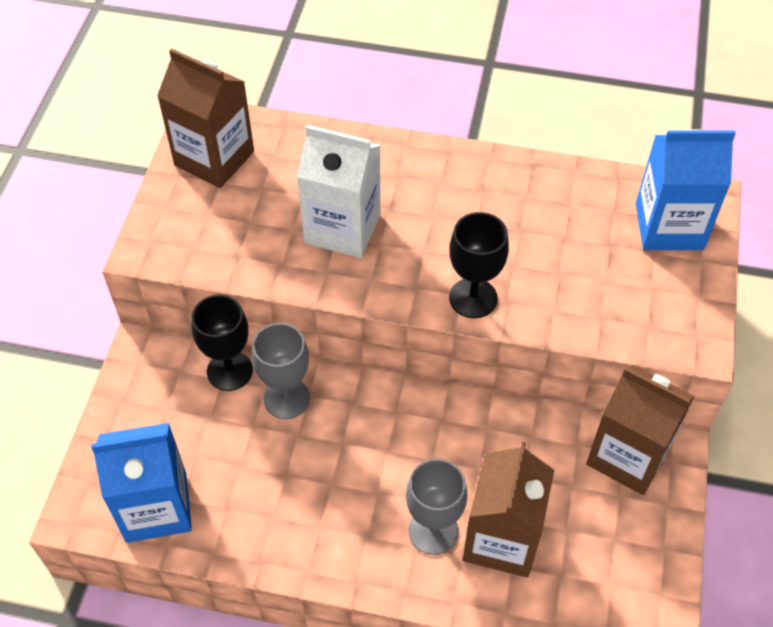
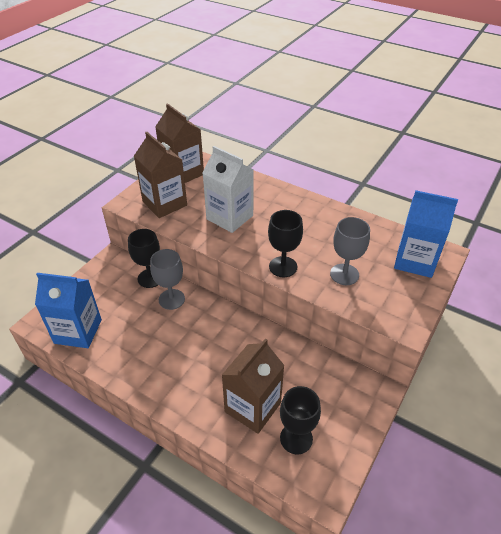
camera: 20 degrees right, 10 degrees down
grey goblet [406,459,468,555] -> grey goblet moved to [330,217,370,285]
brown carton [586,365,694,495] -> brown carton moved to [134,132,187,218]
none -> black goblet [280,386,321,454]

